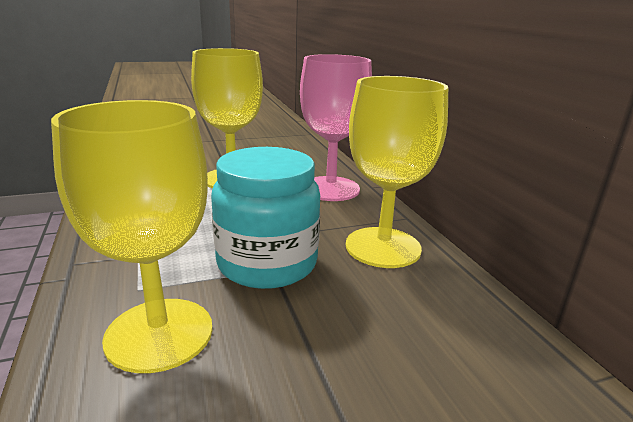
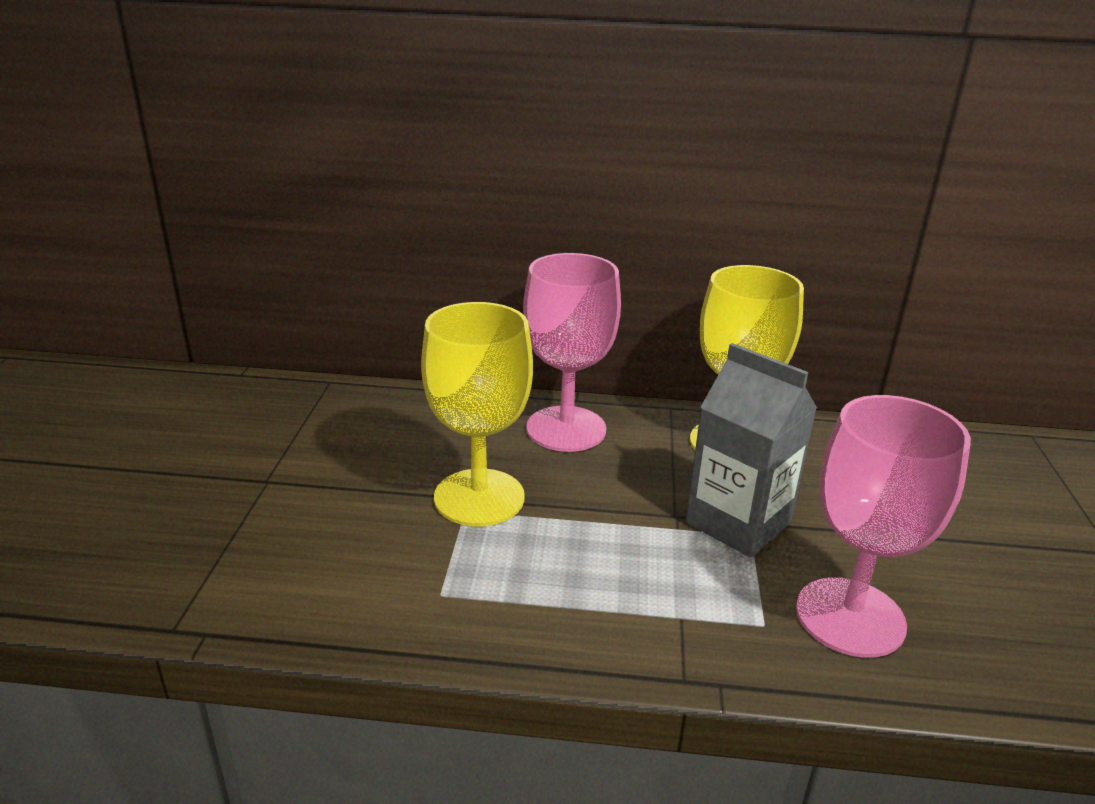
camera: 65 degrees left, 5 degrees up
yellow goblet [51,100,213,373] -> pink goblet [796,395,971,658]
turquoise jar [211,147,320,289] -> grey carton [685,343,817,558]

